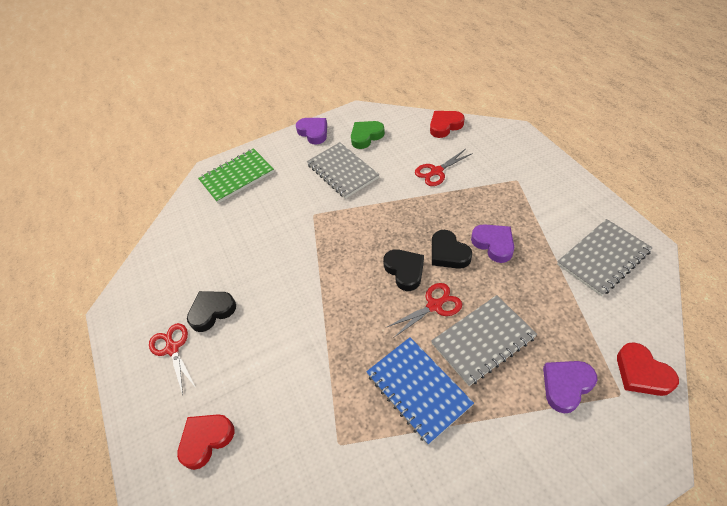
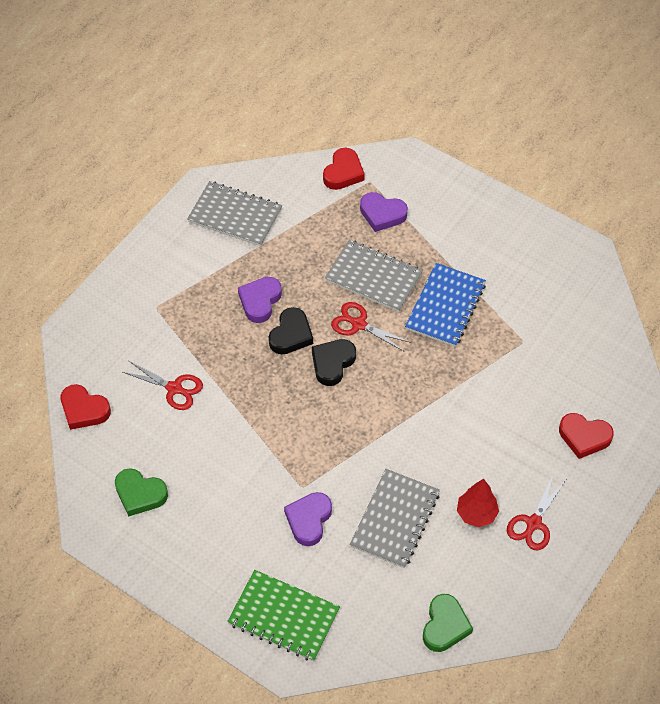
camera: 125 degrees left, 5 degrees up
black heart [187,291,236,332] -> red tree [457,479,499,527]
purple heart [296,118,327,145] -> purple heart moved to [284,492,332,546]
grey notebook [307,142,379,199] -> grey notebook moved to [350,469,440,568]
none -> green heart [423,594,473,652]

